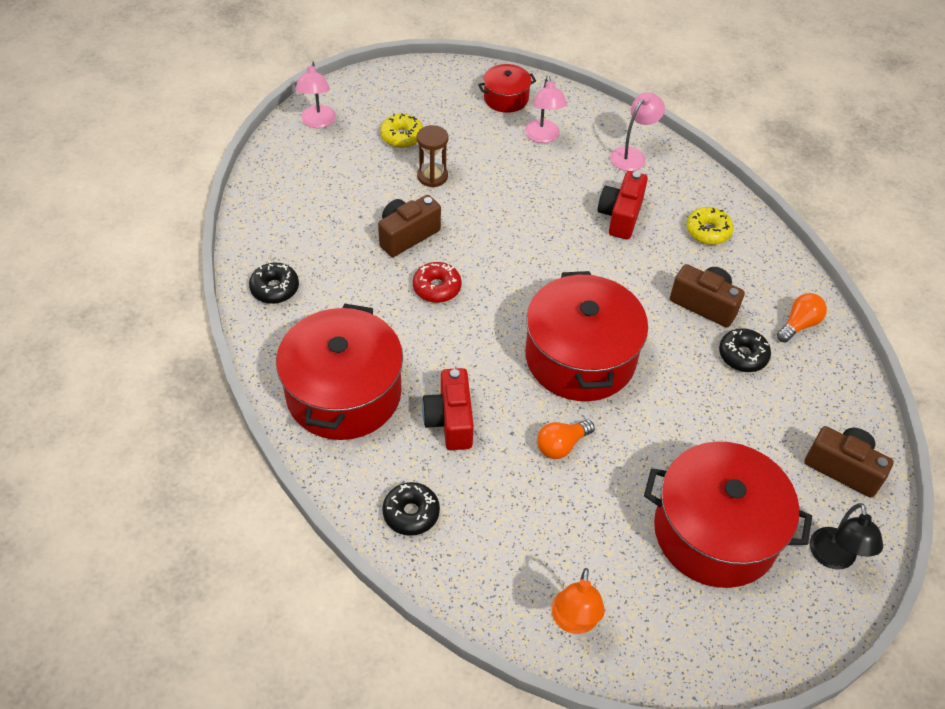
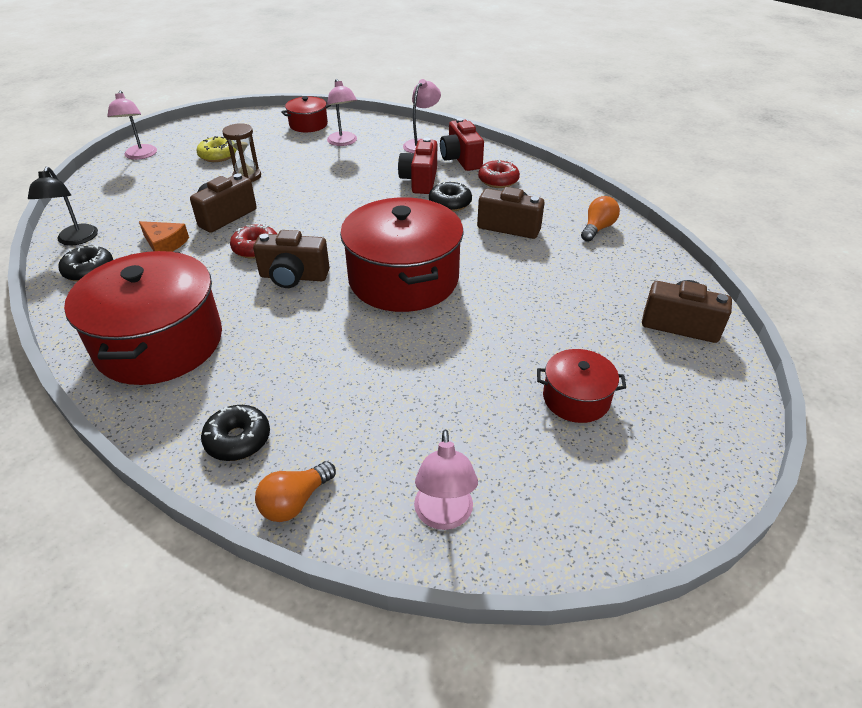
camera: 10 degrees left, 10 degrees down
red camera [422,368,474,450] -> red camera moved to [440,118,484,171]
orange light bulb [537,419,595,459] -> orange light bulb moved to [255,461,336,522]
orange lamp [551,568,605,634] -> pink lamp [414,430,478,530]
red pot [644,442,812,588] -> red pot [537,349,626,423], size x0.49
yellow donut [686,207,733,245] -> red donut [478,160,520,188]
black donut [719,328,771,372] -> black donut moved to [429,182,472,212]
black lamp [810,503,883,570] -> black lamp moved to [28,166,98,245]
none -> orange cheese [139,221,189,252]
none -> brown camera [253,230,330,288]

